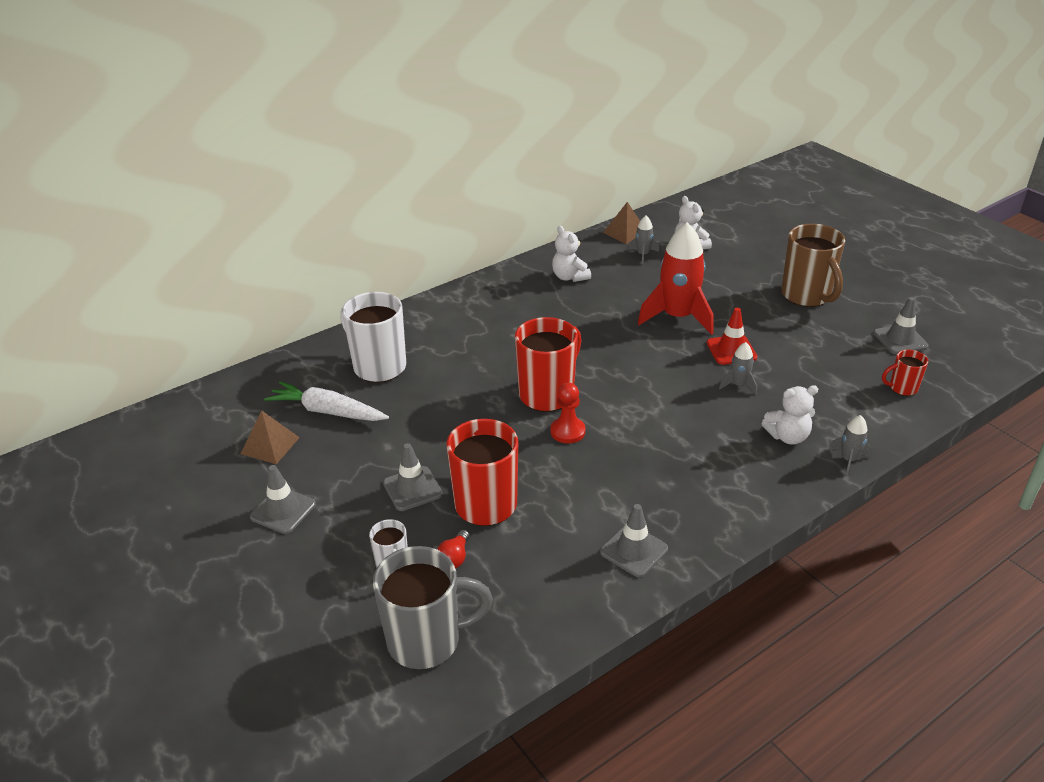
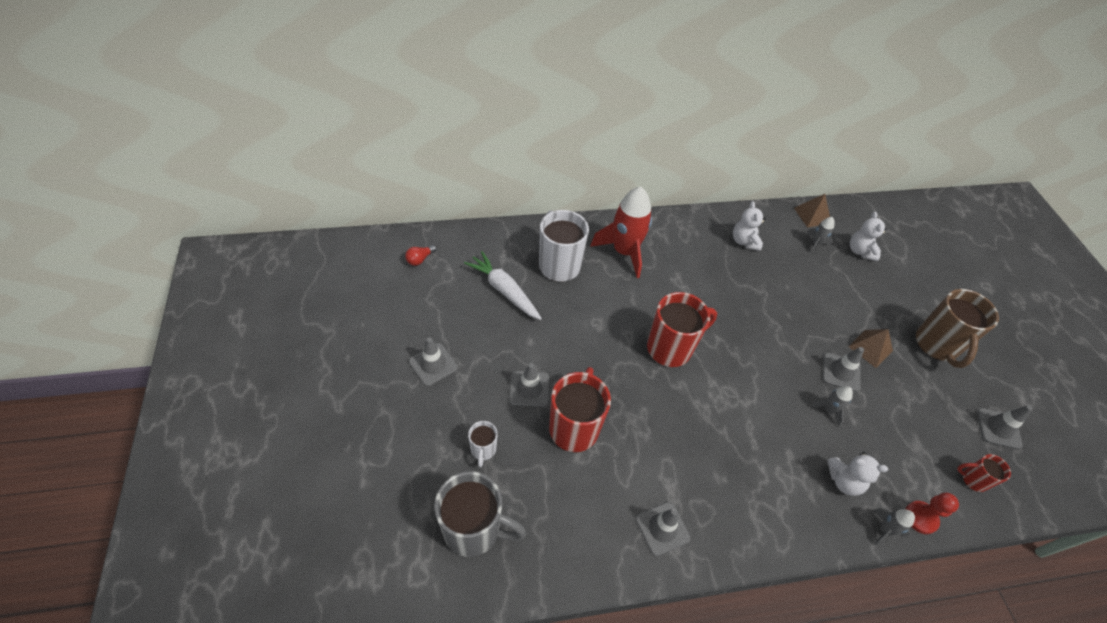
camera: 20 degrees right, 15 degrees up
brown pyramid [240,411,300,464] -> brown pyramid moved to [848,329,893,368]
red light bulb [437,530,470,569] -> red light bulb moved to [405,245,436,266]
red pawn [550,383,586,443] -> red pawn moved to [906,492,959,534]
red rocket [638,222,713,335] -> red rocket moved to [590,186,652,278]
red traffic cone [707,308,757,365] -> grey traffic cone [822,347,864,392]

